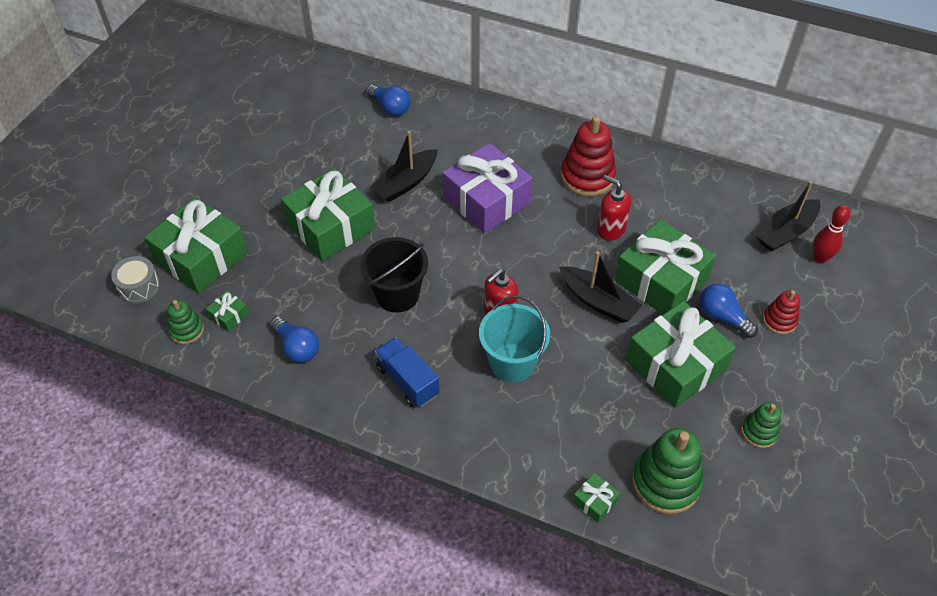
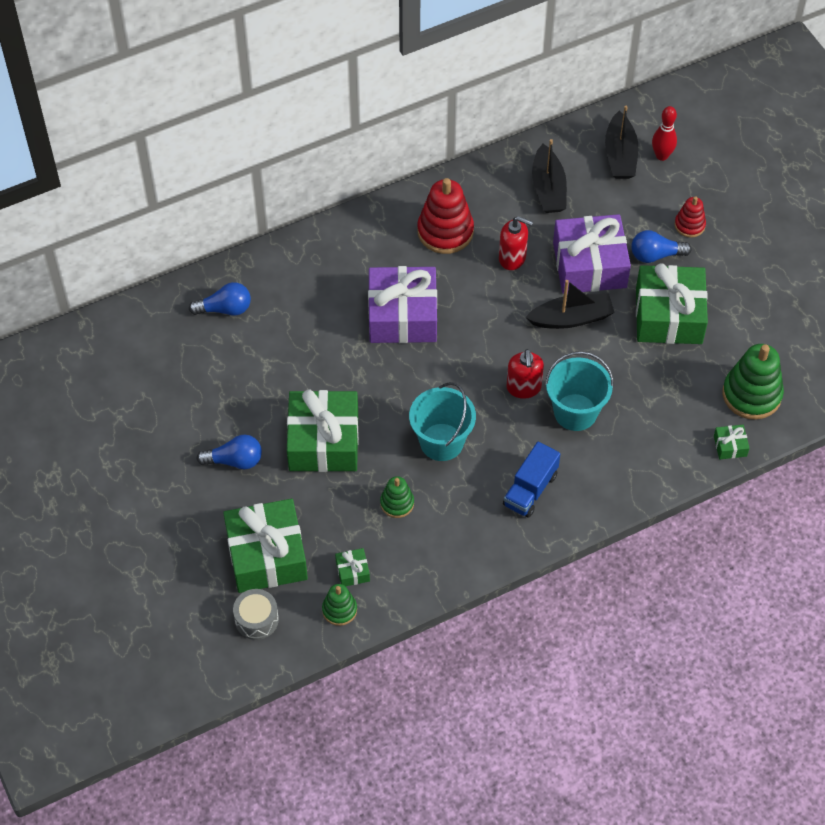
camera: 50 degrees left, 5 degrees up
blue light bulb [270,316,319,363] -> blue light bulb moved to [197,435,262,469]
black bucket [360,237,428,313] -> turquoise bucket [409,382,476,461]
black boat [370,131,438,202] -> black boat moved to [532,139,567,213]
blue truck [375,337,439,407] -> blue truck turned 60 degrees counterclockwise [503,442,560,518]
red soap dispenser [597,175,631,240] -> red soap dispenser turned 150 degrees counterclockwise [499,216,533,270]
green gift [615,219,716,314] -> purple gift [553,214,631,294]
green stacking toy [741,402,781,448] -> green stacking toy moved to [380,476,414,518]

